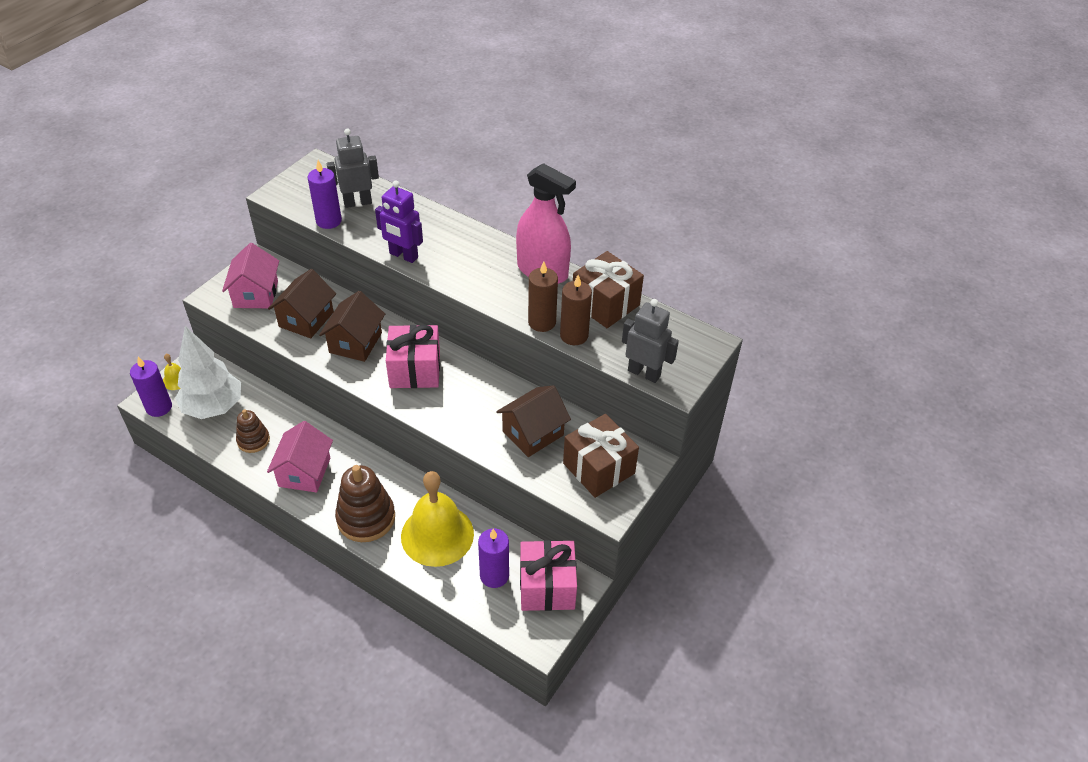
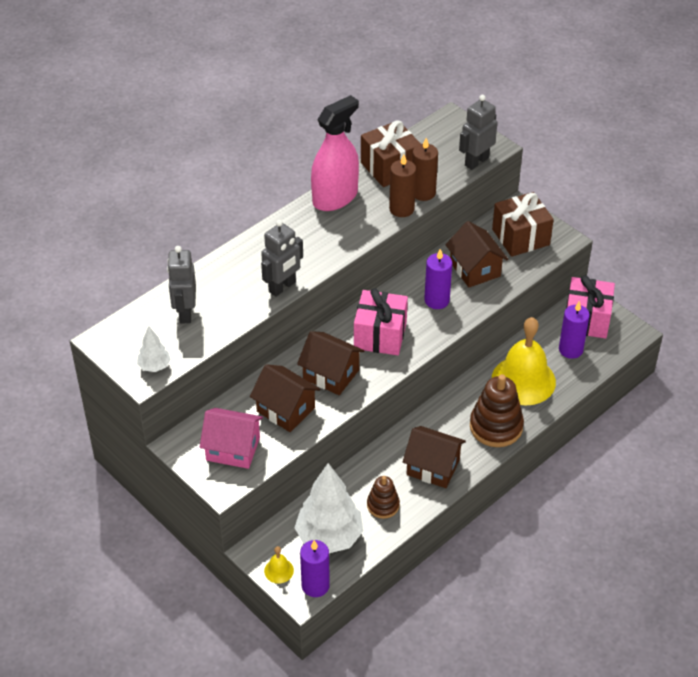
camera: 75 degrees left, 0 degrees up
pink house [267,421,333,493] -> brown house [403,426,466,488]
purple candle [307,160,342,229] -> purple candle moved to [424,249,452,309]
purple robot [375,181,423,263] -> grey robot [261,220,303,297]
none -> white tree [137,326,171,372]

